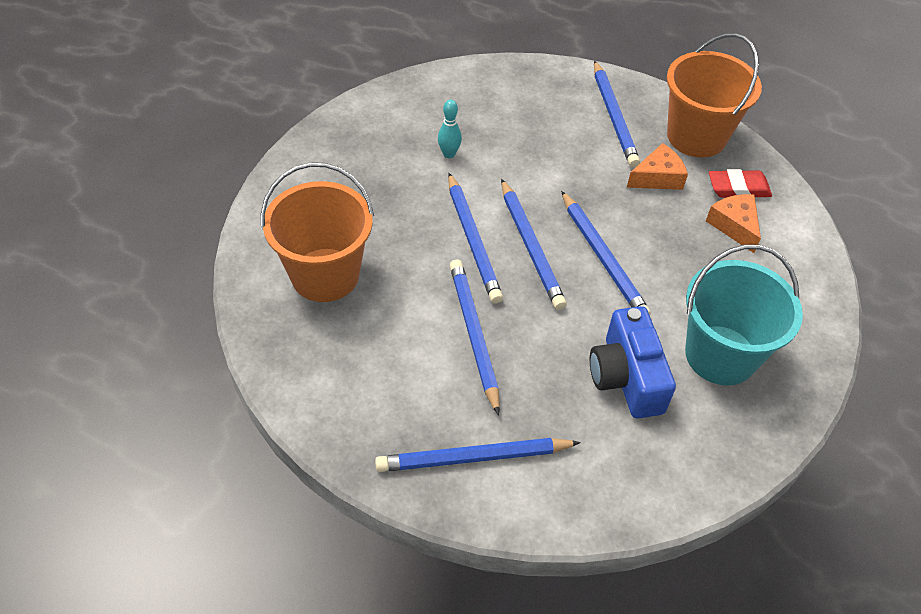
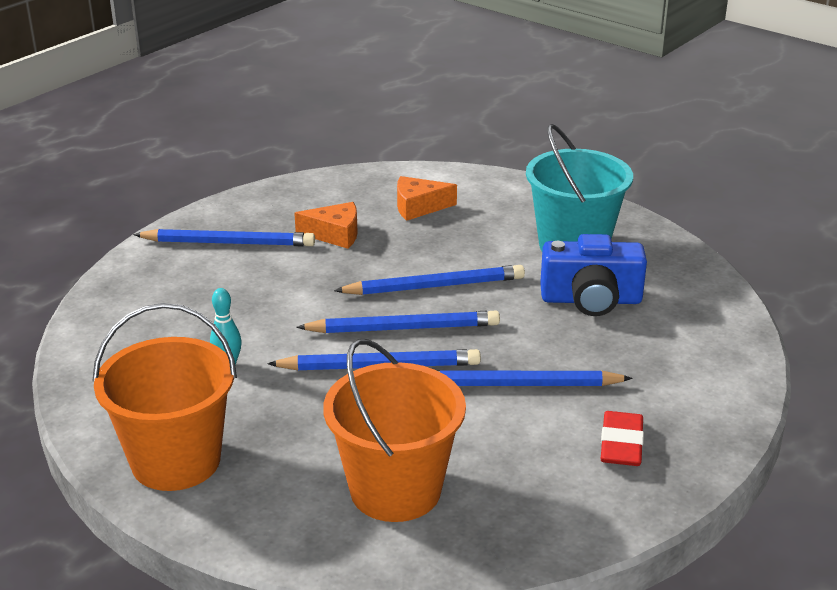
camera: 75 degrees left, 20 degrees down
blue pencil [375,438,581,472] -> none
orange cheese [627,143,688,190] -> orange cheese turned 105 degrees clockwise [294,202,358,249]
orange bucket [667,33,762,158] -> orange bucket moved to [92,303,237,491]
red eraser [709,169,772,198] -> red eraser moved to [601,411,644,466]

